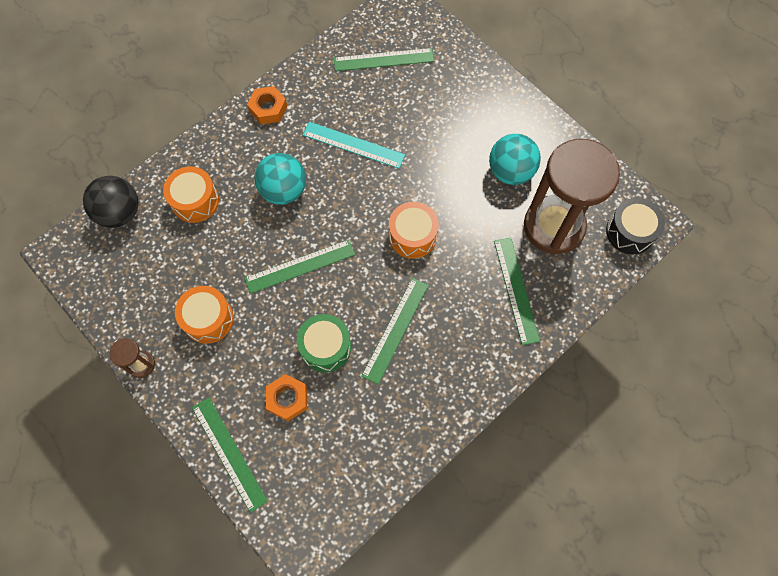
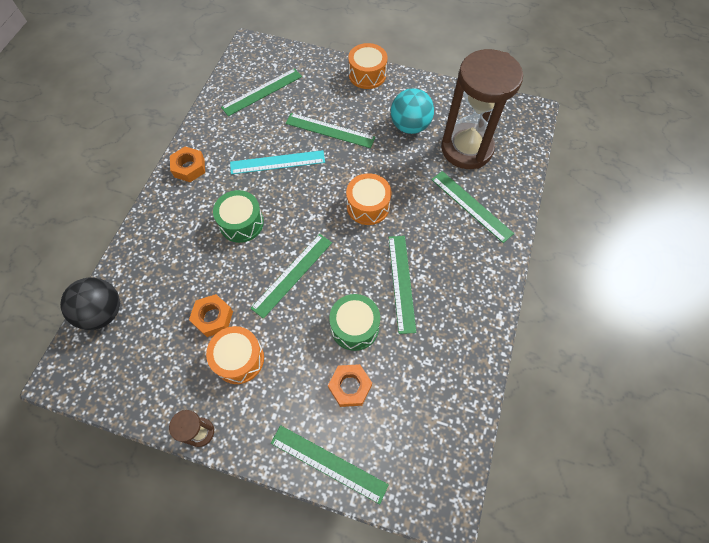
camera: 30 degrees left, 5 degrees down
orange drum [163,166,219,223] -> orange drum moved to [348,43,387,89]
turquoise ball [254,153,306,205] -> green drum [213,190,264,243]
black drum [606,198,665,254] -> none
none -> orange nut [189,294,233,337]
none -> green ruler [286,113,375,148]

